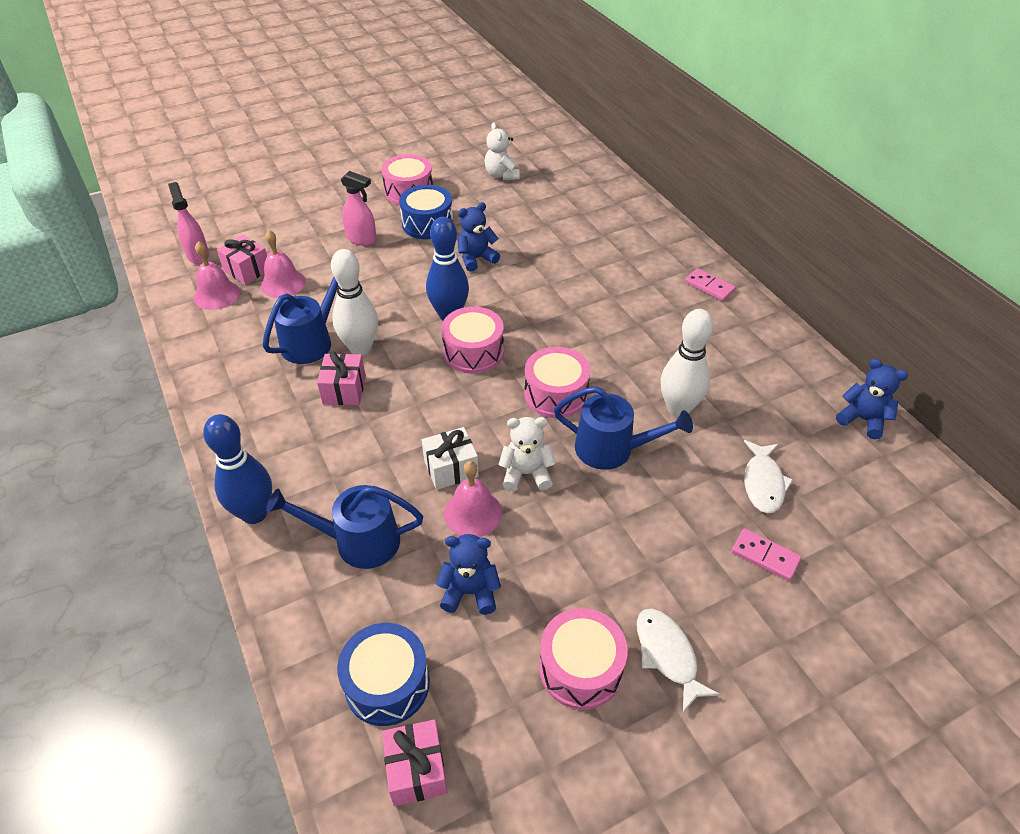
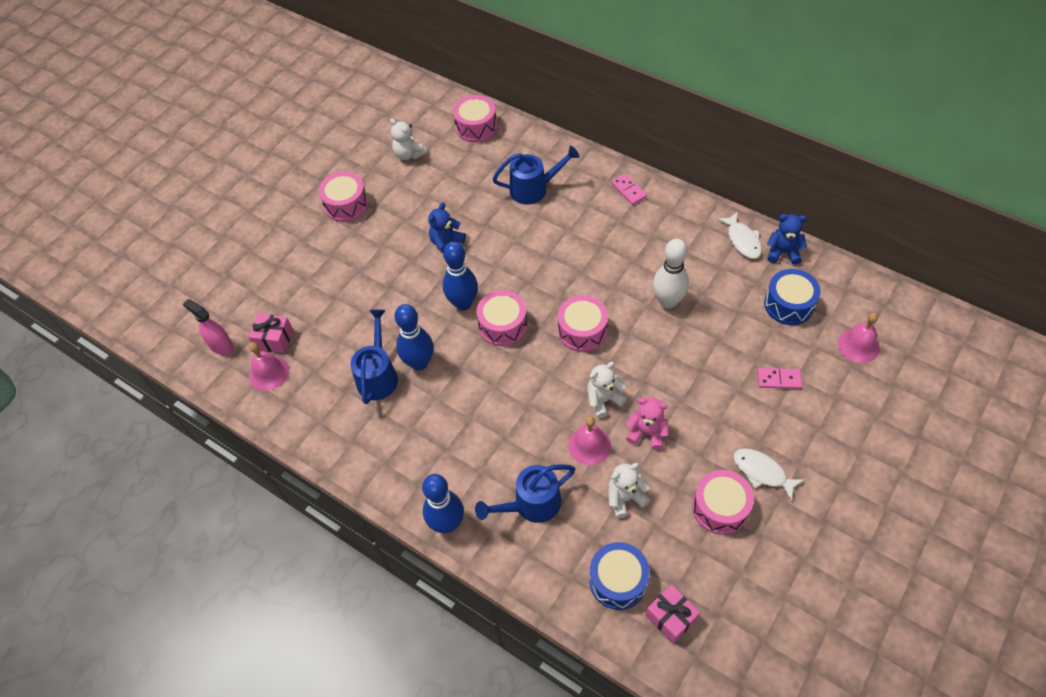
camera: 25 degrees left, 10 degrees up
pink bell [260,230,306,298] -> pink bell moved to [838,313,879,363]
pink gift [317,352,366,405] -> none
white bowling pin [331,249,378,356] -> blue bowling pin [395,304,433,371]
pink spray bottle [341,171,377,246] -> none
blue drum [399,185,453,239] -> blue drum moved to [764,269,821,325]
white gift [422,427,479,490] -> none
blue teddy bear [436,534,501,615] -> white teddy bear [608,463,650,518]
blue watering can [554,386,693,470] -> blue watering can moved to [493,146,579,205]
pink domino [685,268,736,301] -> pink domino turned 45 degrees clockwise [611,173,647,205]
white fish [744,440,793,513] -> white fish moved to [717,212,762,259]
none -> pink drum [453,95,497,143]
none -> pink teddy bear [626,397,669,450]

